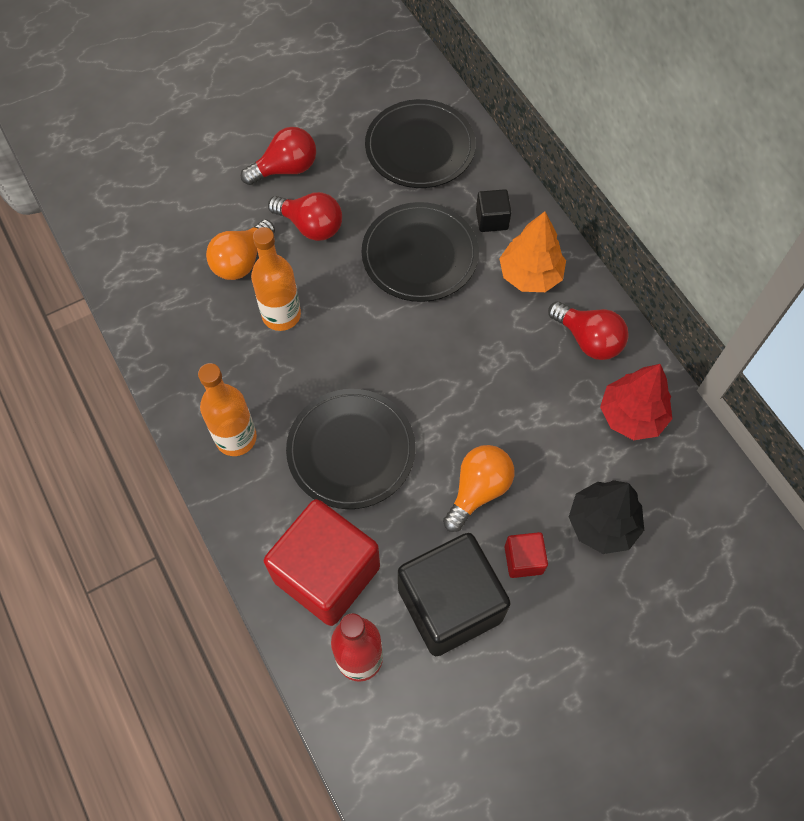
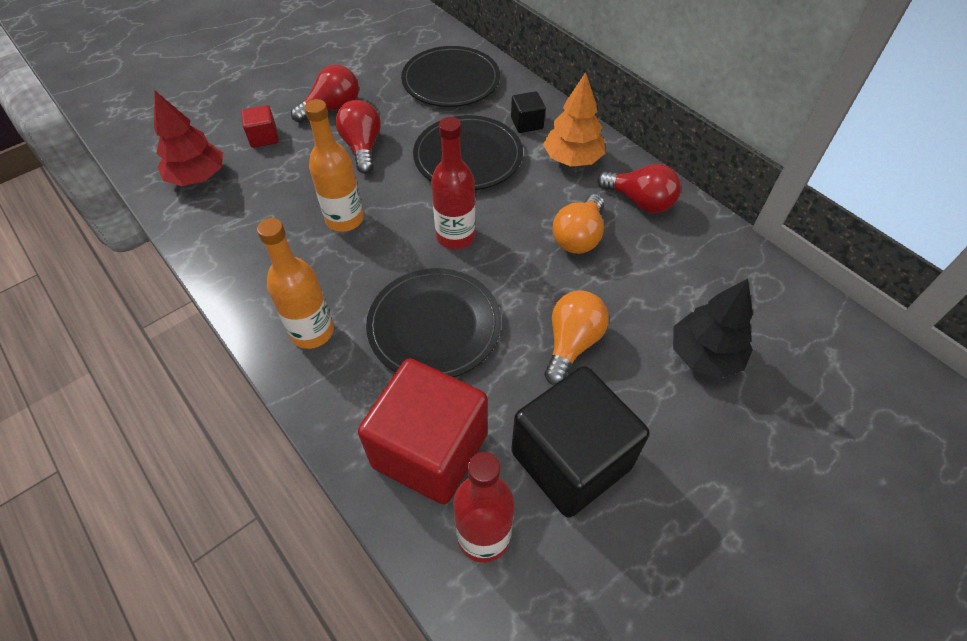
camera: 10 degrees left, 10 degrees down
orange light bulb [206,219,275,280] -> orange light bulb moved to [553,194,604,254]
red light bulb [268,192,342,241] -> red light bulb turned 120 degrees counterclockwise [335,100,381,174]
red cube [504,532,548,578] -> red cube moved to [241,105,279,148]
red tree [600,364,672,440] -> red tree moved to [154,91,223,186]
none -> red bottle [431,117,476,249]

